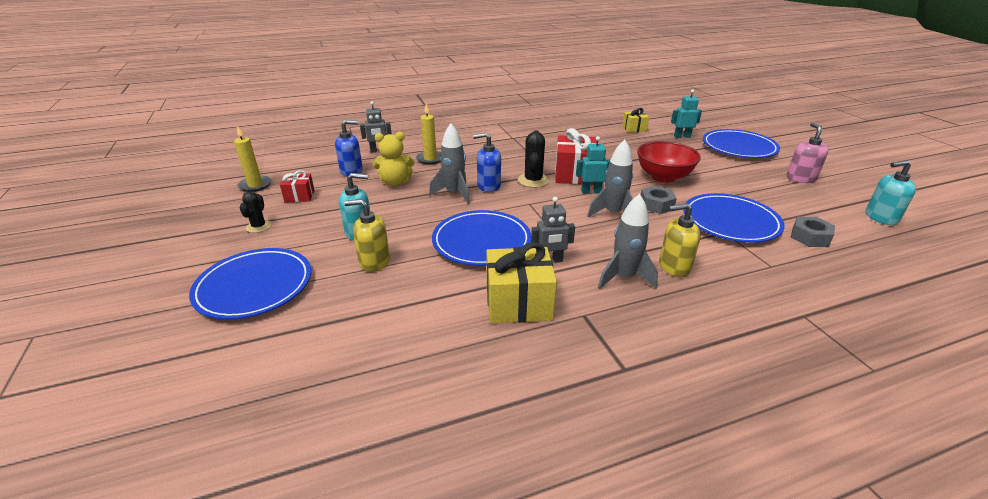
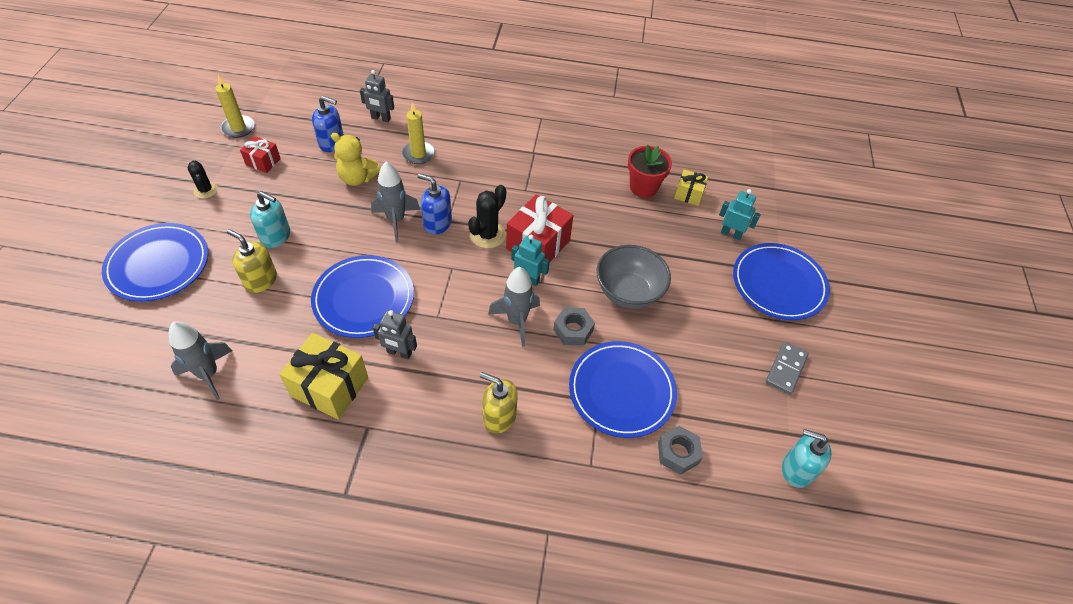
camera: 25 degrees right, 20 degrees up
black cactus [240,192,272,233] -> black cactus turned 60 degrees counterclockwise [188,160,218,198]
grey rocket [598,194,658,289] -> grey rocket moved to [169,321,232,400]
red bowl [637,141,701,183] -> grey bowl [597,245,671,309]
pink soap dispenser [787,123,829,183] -> grey domino [766,342,809,395]
none -> red flower pot [628,145,672,198]

